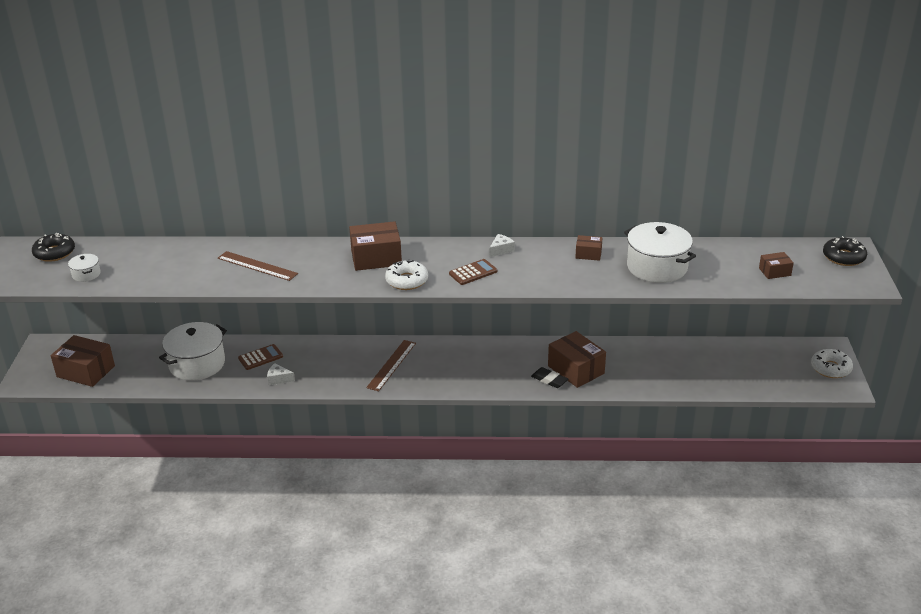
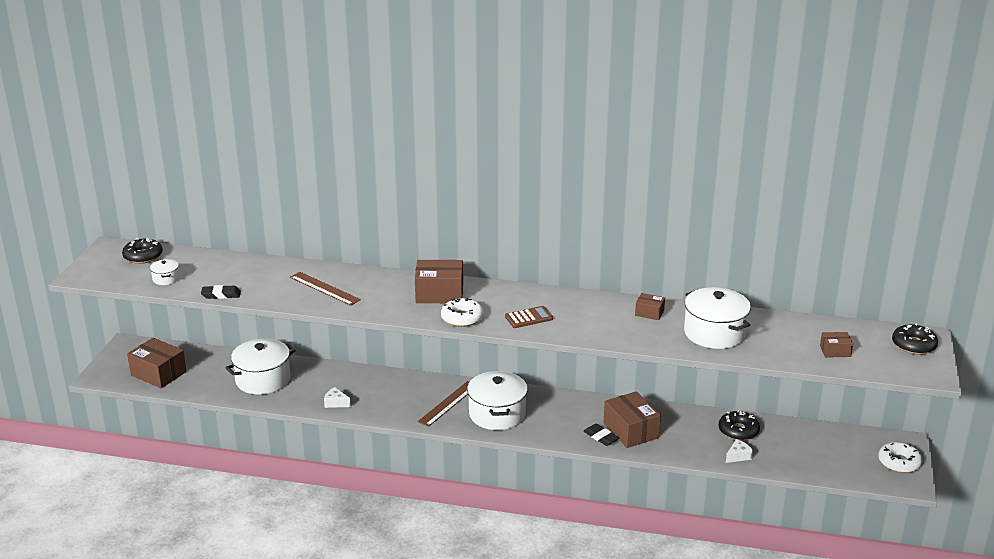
camera: 10 degrees right, 5 degrees down
brown calculator [238,344,283,370] -> none
white cheese [489,234,515,257] -> white cheese moved to [726,439,753,463]
none -> black eraser [201,285,241,299]
none -> white pot [467,371,528,430]
none -> black donut [719,410,760,441]

